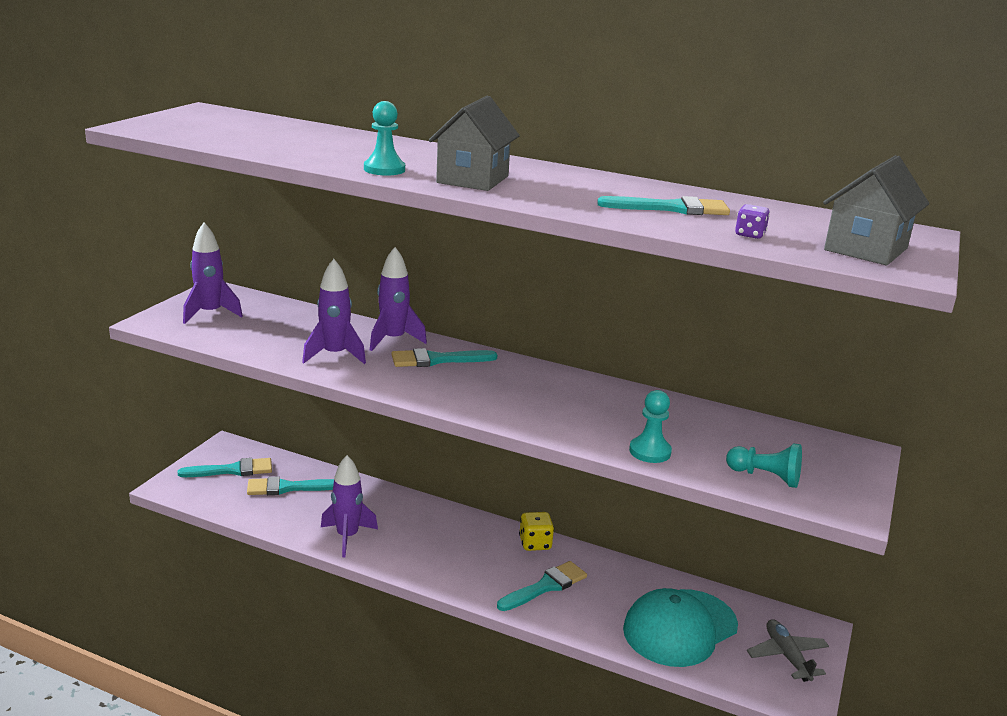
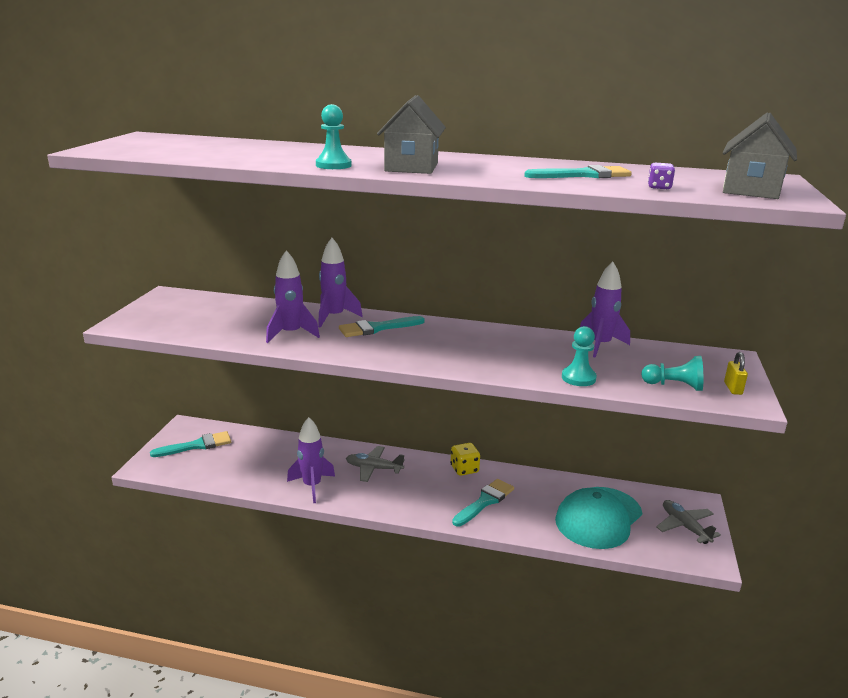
camera: 10 degrees left, 0 degrees up
purple rocket [183,223,243,324] -> purple rocket moved to [580,262,630,358]
turquoise brush [247,476,334,495] -> none
none -> grey plane [346,446,405,482]
none -> yellow padlock [724,352,748,395]

